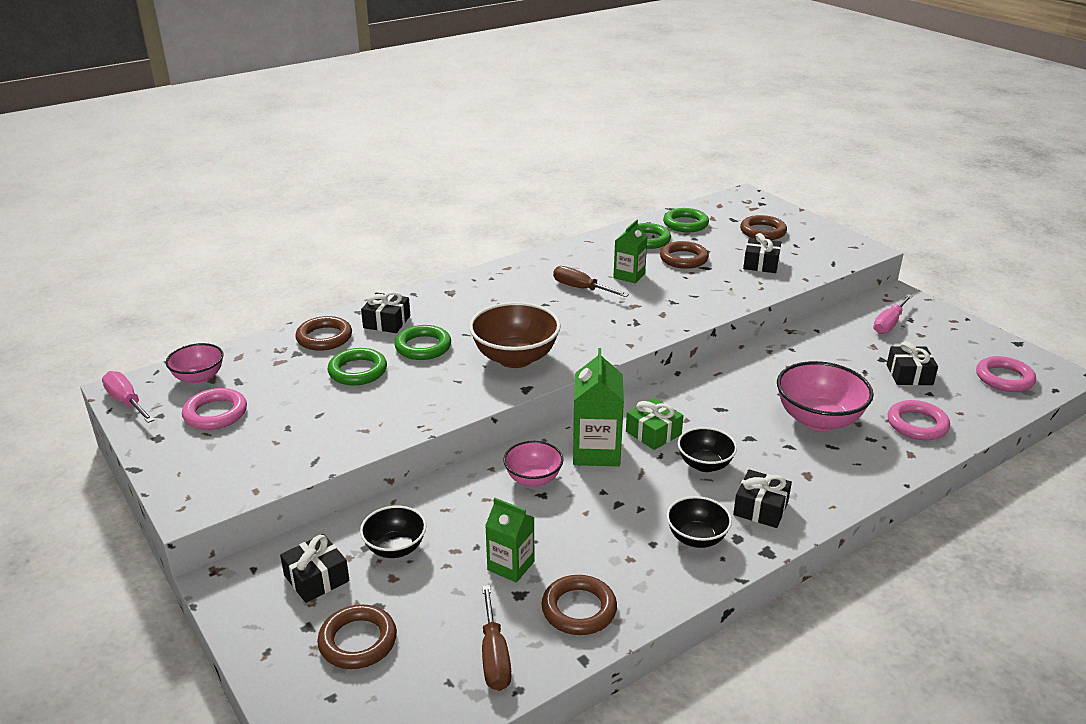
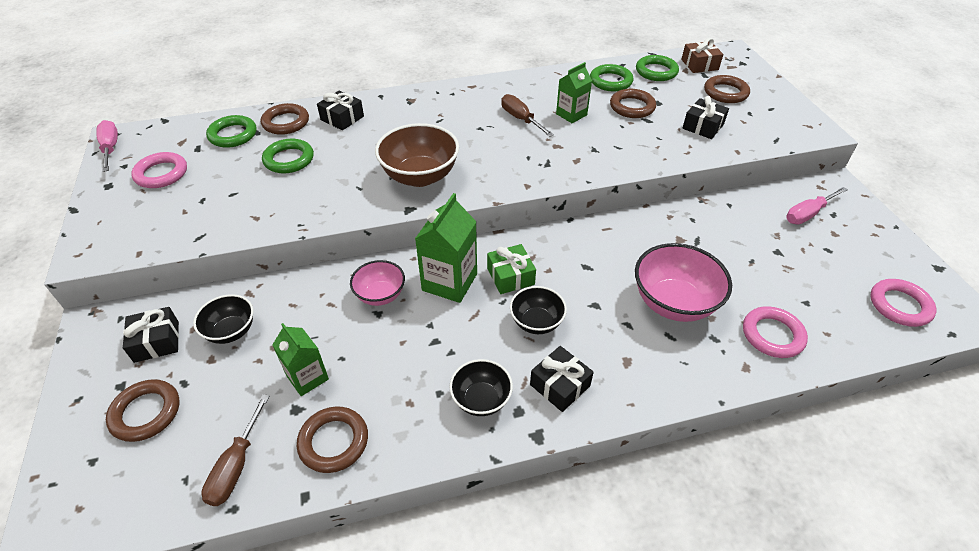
camera: 20 degrees right, 15 degrees up
pink bowl [166,343,224,384] -> none
green ring [395,325,451,360] -> green ring moved to [206,115,257,148]
black gift [887,341,938,385] -> none
none -> brown gift [681,38,723,73]

